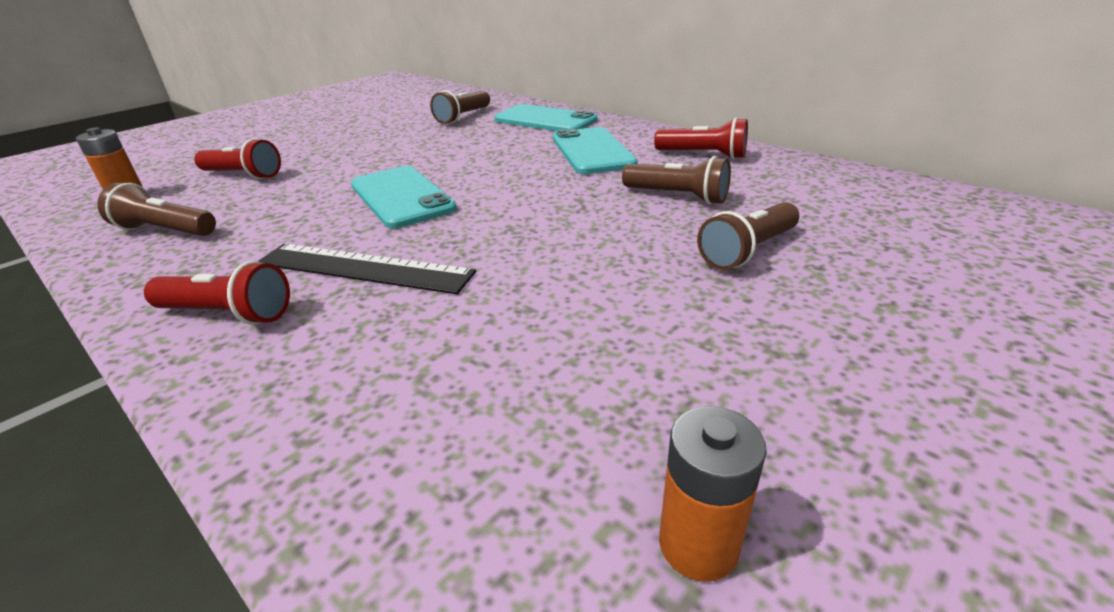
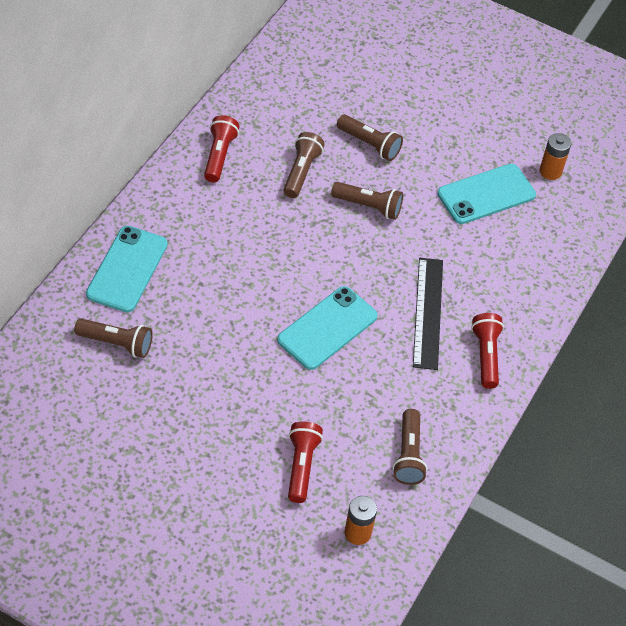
camera: 110 degrees left, 20 degrees up
turquoise phone [553,127,638,174] -> turquoise phone moved to [437,164,536,224]
none -> brown flashlight [331,182,403,220]

